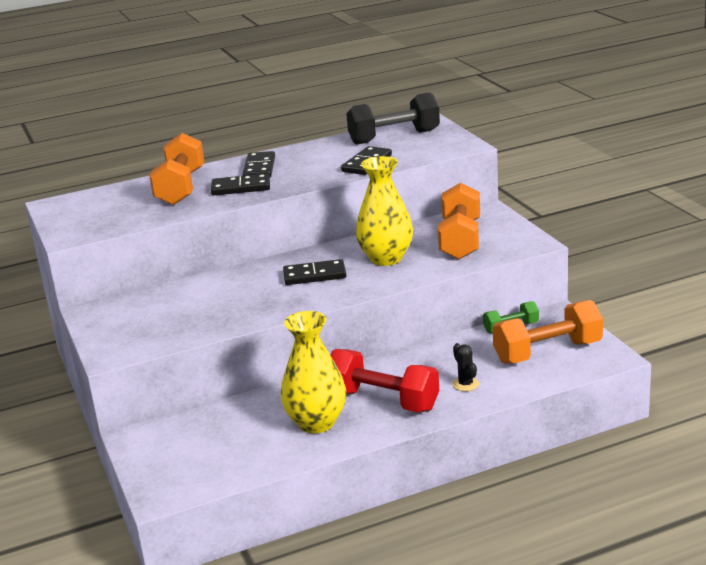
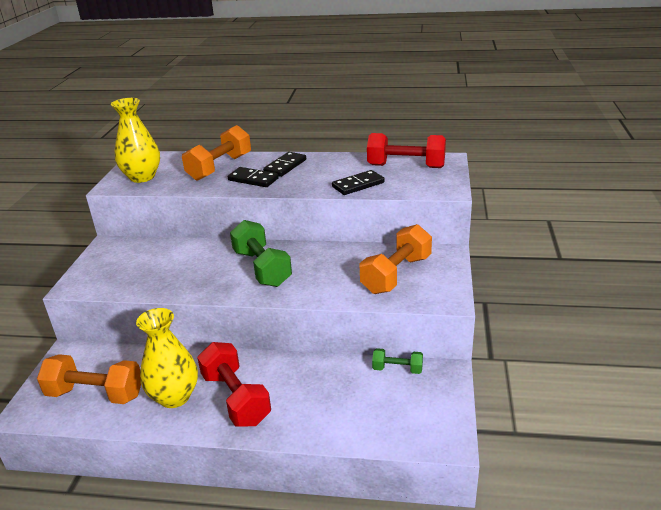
camera: 30 degrees right, 5 degrees up
black domino [283,259,346,285] -> green dumbbell [230,220,292,287]
black dumbbell [346,92,440,145] -> red dumbbell [367,133,446,168]
yellow vase [356,156,413,266] -> yellow vase moved to [111,98,160,183]
black cactus [452,343,479,391] -> none
orange dumbbell [493,300,603,364] -> orange dumbbell moved to [37,354,141,404]

